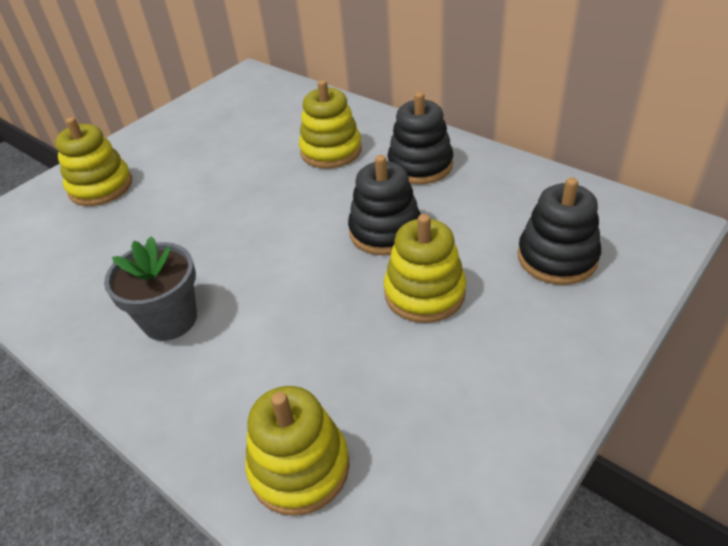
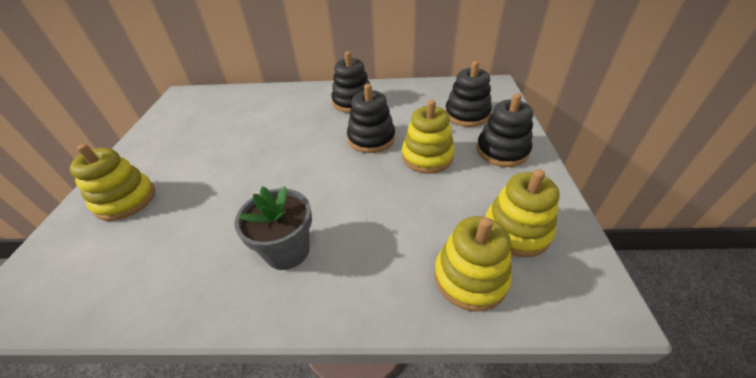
camera: 40 degrees left, 0 degrees up
yellow stacking toy [299,80,362,169] -> yellow stacking toy moved to [486,169,560,257]
none -> black stacking toy [476,93,533,167]

